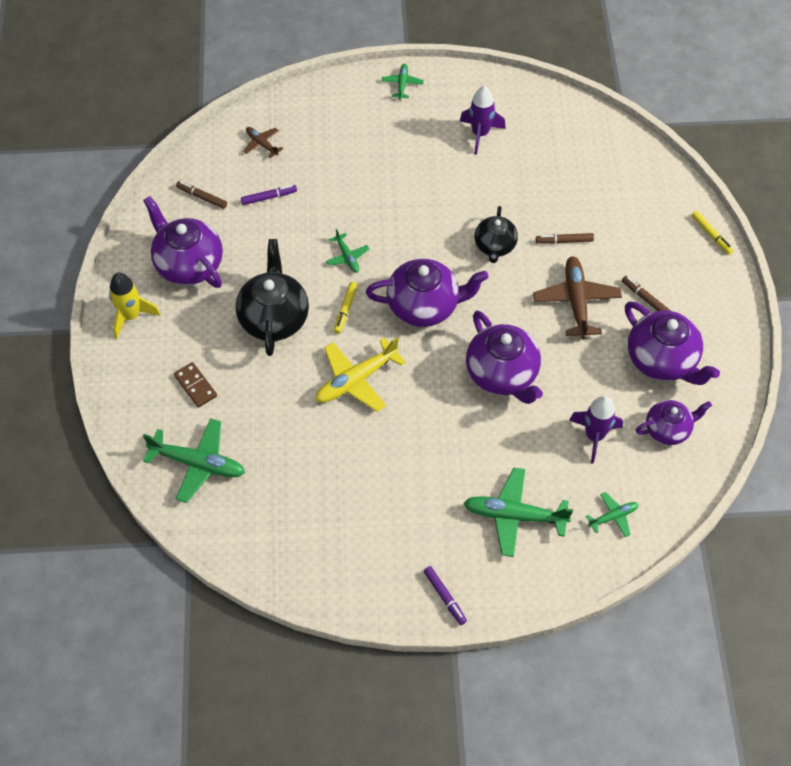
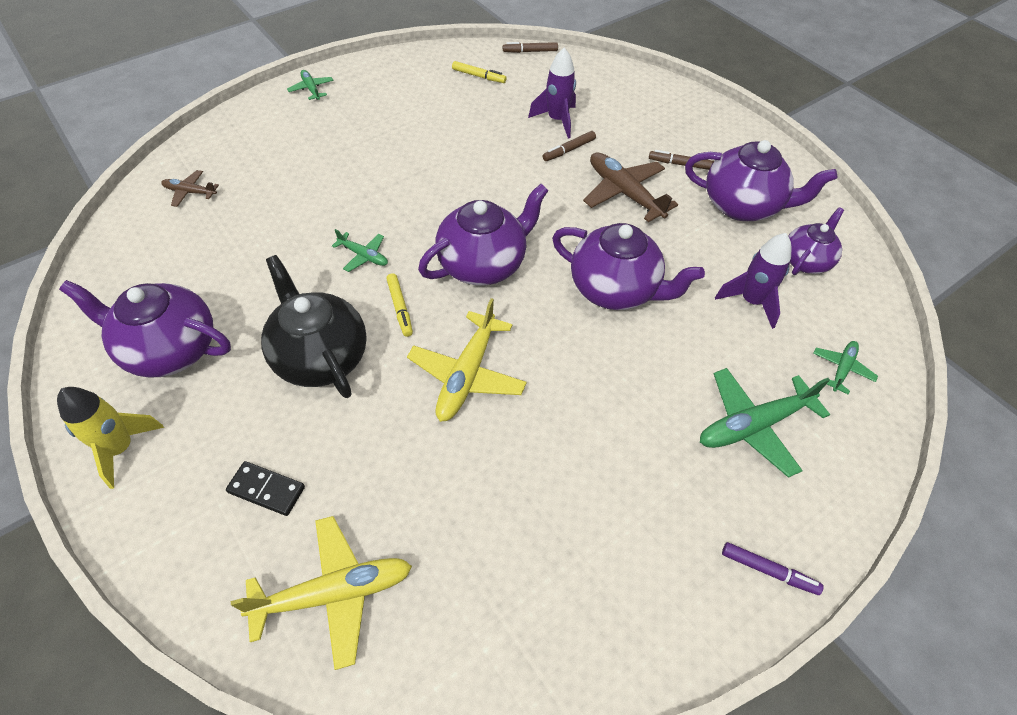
camera: 35 degrees left, 5 degrees down
green plane [143,418,245,503] -> yellow plane [231,516,412,670]
brown domino [174,362,217,408] -> black domino [226,461,305,516]
brown marker [176,181,227,209] -> brown marker moved to [503,42,558,53]
purple marker [241,185,297,205] -> none
purple rocket [460,86,506,155] -> purple rocket moved to [528,48,576,138]
black teapot [475,206,518,263] -> none
yellow marker [691,211,734,255] -> yellow marker moved to [452,61,506,83]

